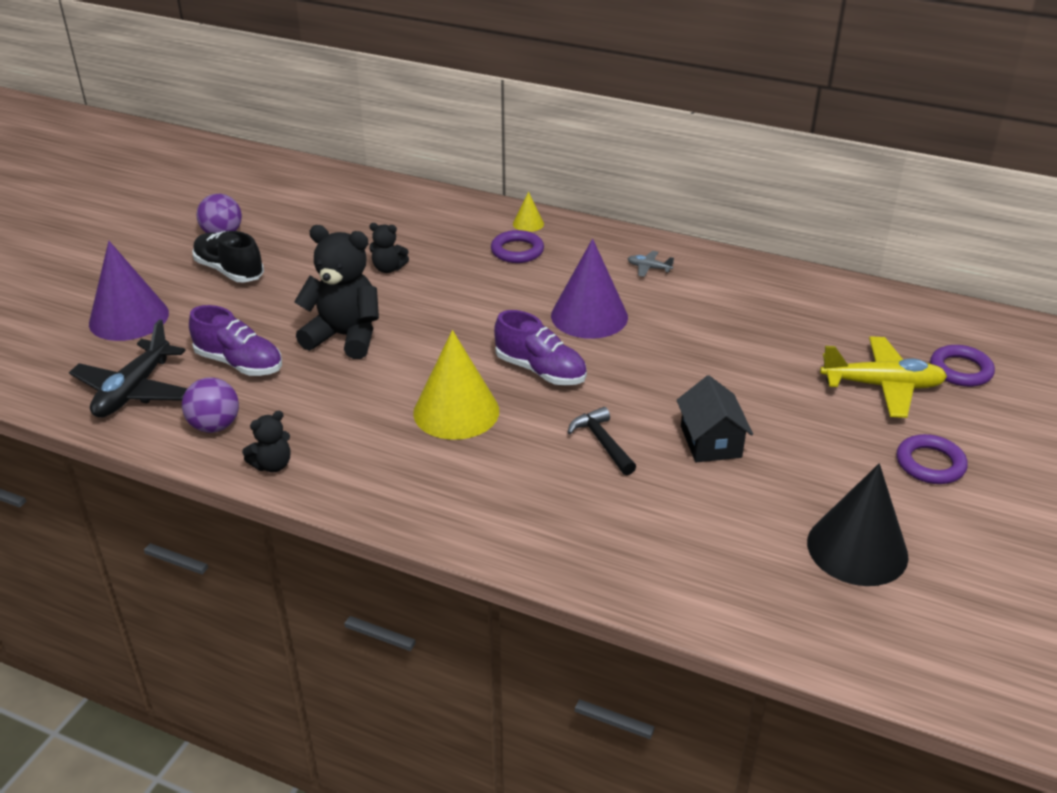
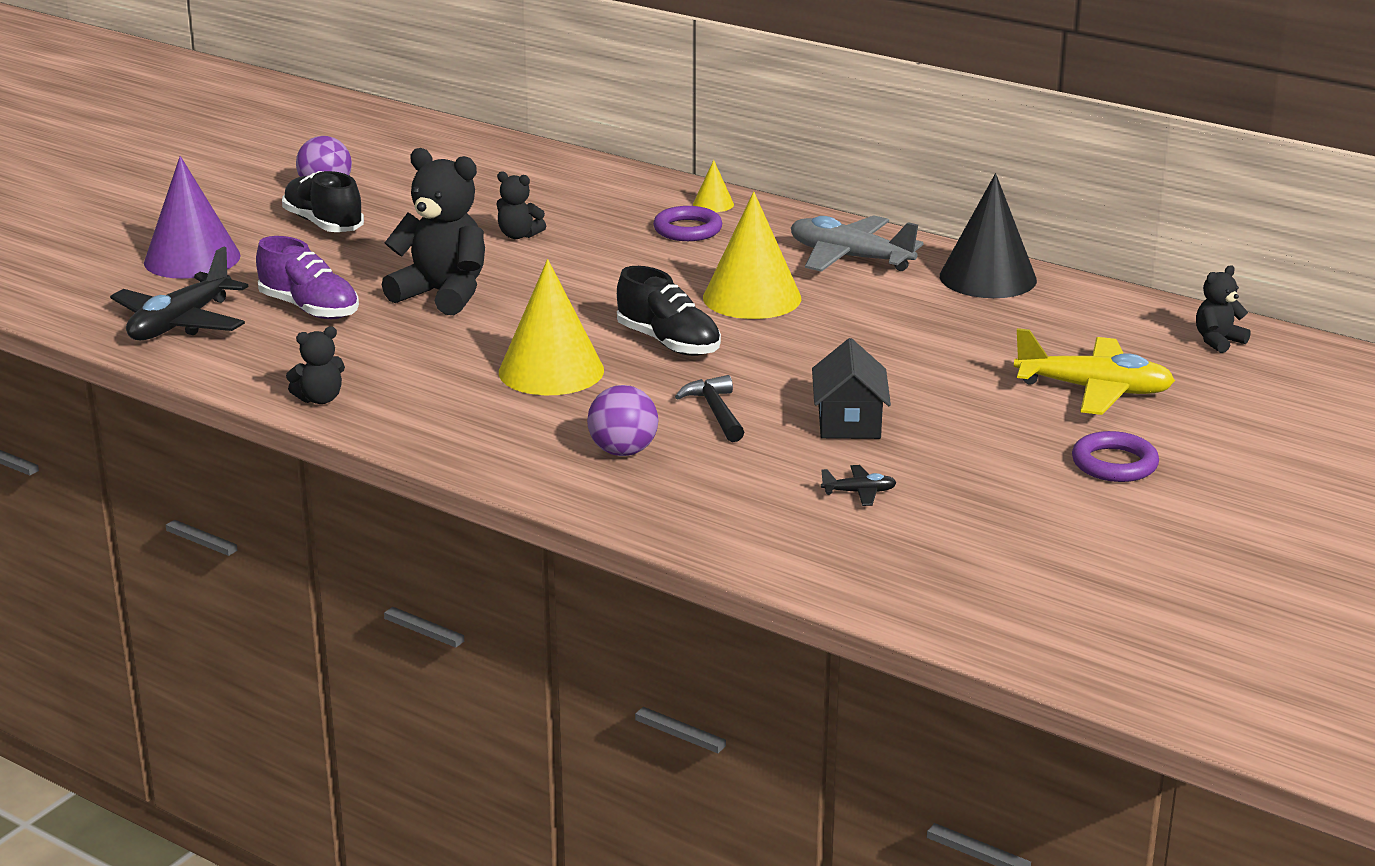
camera: 10 degrees right, 10 degrees down
purple ball [182,377,239,433] -> purple ball moved to [587,385,658,456]
purple shoe [494,310,587,385] -> black shoe [617,266,721,356]
purple cone [551,239,628,339] -> yellow cone [703,192,801,319]
grey plane [628,251,674,277] -> grey plane [791,215,923,272], size x2.27
black cone [807,463,909,586] -> black cone moved to [940,173,1037,298]
purple ring [930,345,995,387] -> none
none -> black plane [821,465,897,506]
none -> black teddy bear [1196,265,1251,353]

